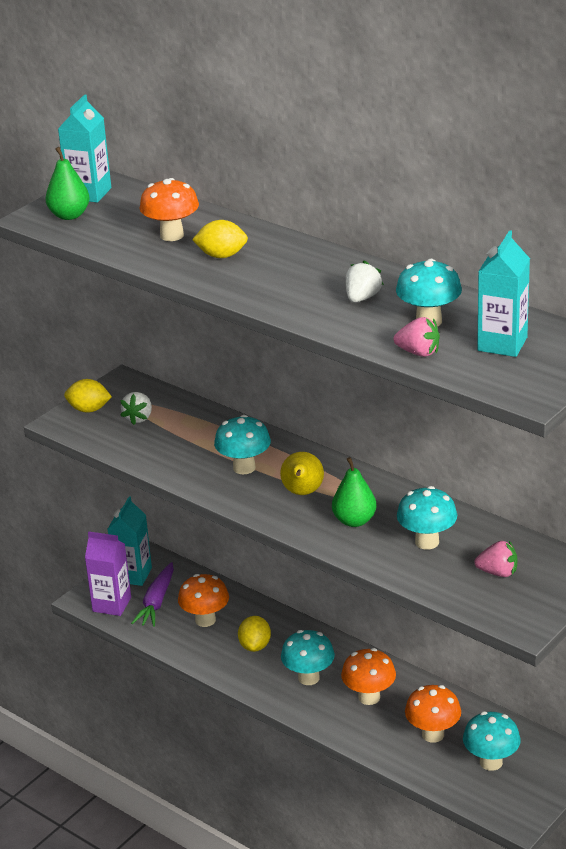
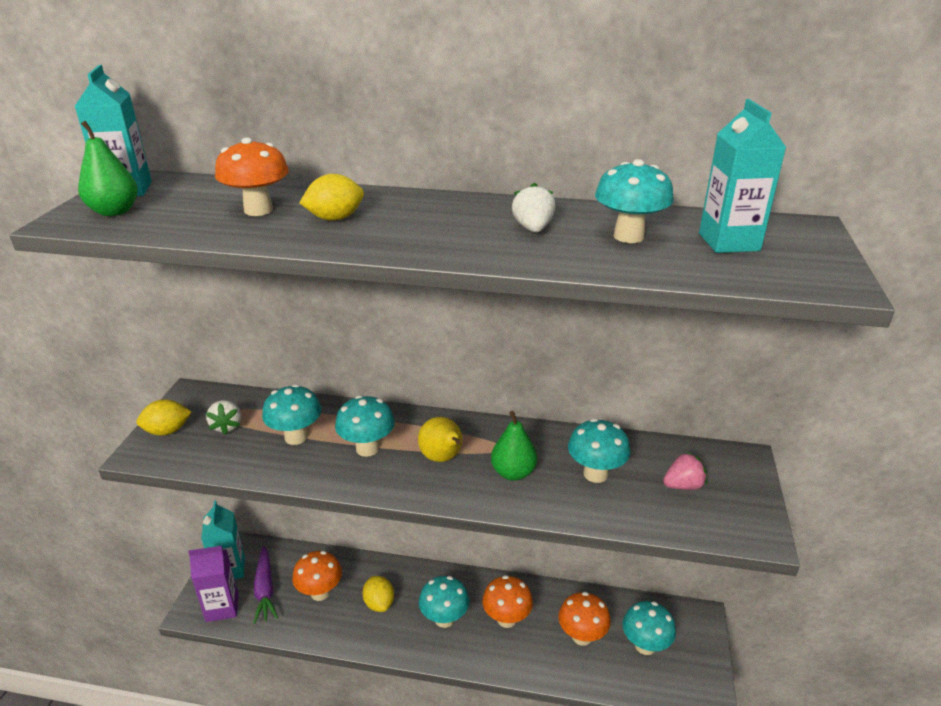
camera: 30 degrees left, 0 degrees up
pink strawberry [394,317,440,357] -> none
none -> turquoise mushroom [262,384,322,445]

